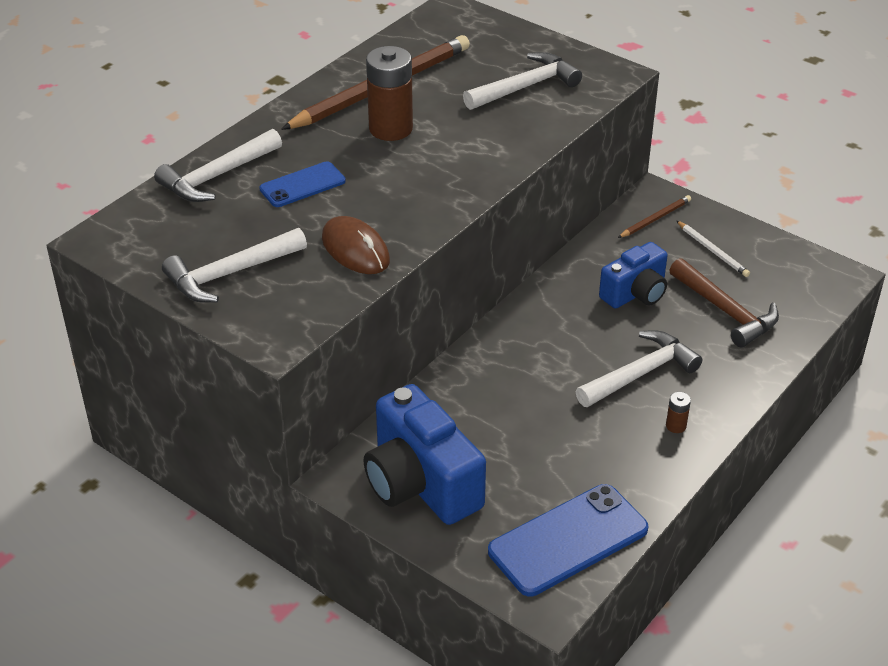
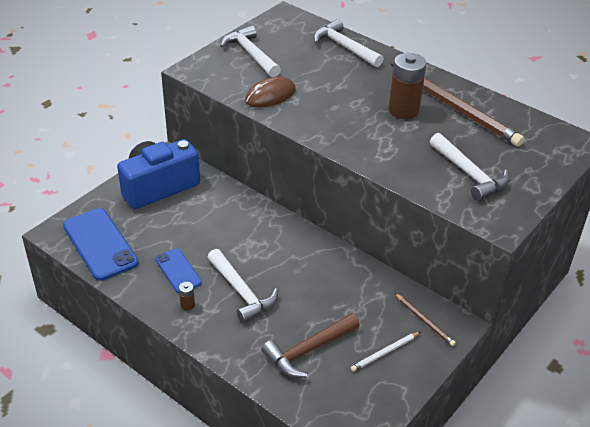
camera: 90 degrees right, 0 degrees up
blue phone [259,161,346,207] -> blue phone moved to [155,248,202,294]
blue camera [599,242,668,309] -> none

